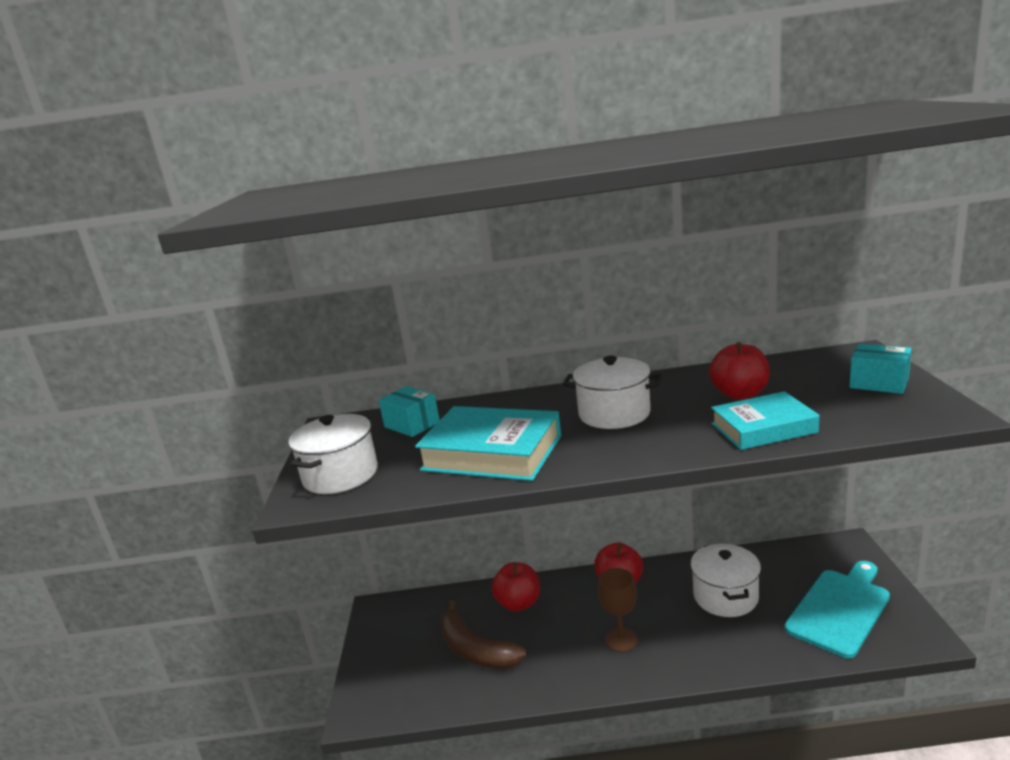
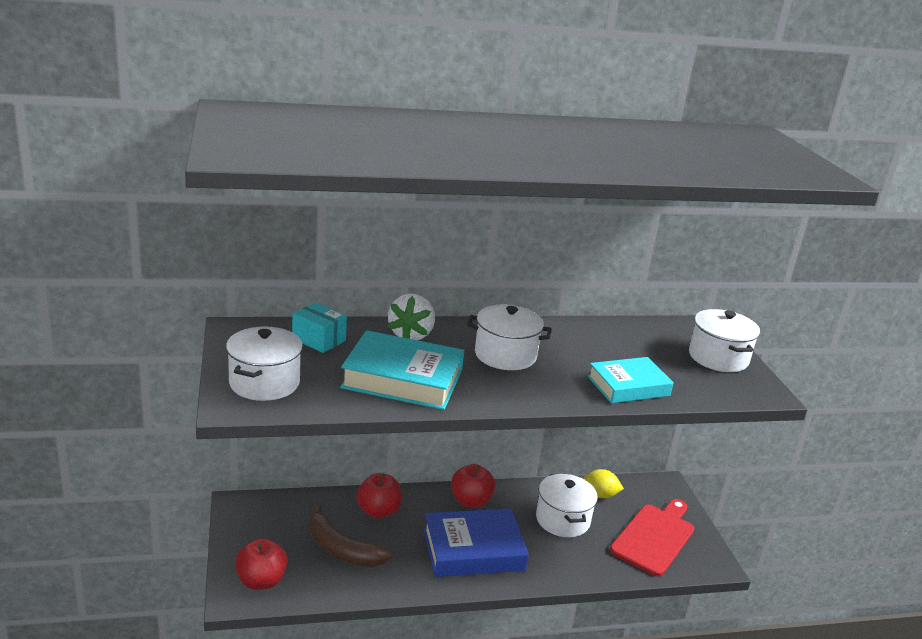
camera: 15 degrees left, 5 degrees up
brown goblet [598,568,638,652] -> blue book [423,508,529,577]
red apple [709,342,770,400] -> red apple moved to [235,539,287,590]
turquoise cutting board [785,561,890,658] -> red cutting board [610,499,694,576]
turquoise box [849,344,912,394] -> white pot [689,309,760,372]
none -> white strawberry [388,294,435,340]
none -> yellow lemon [583,469,624,498]

